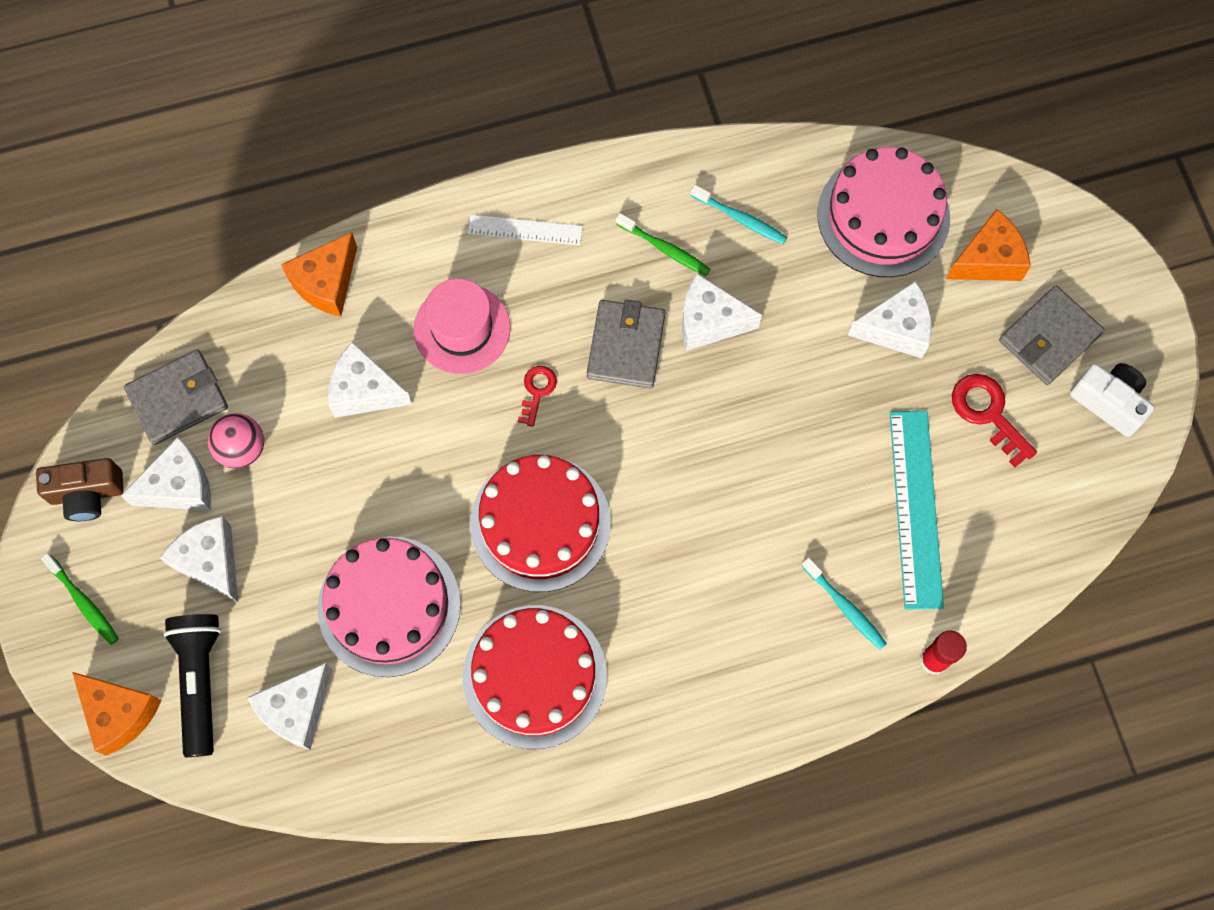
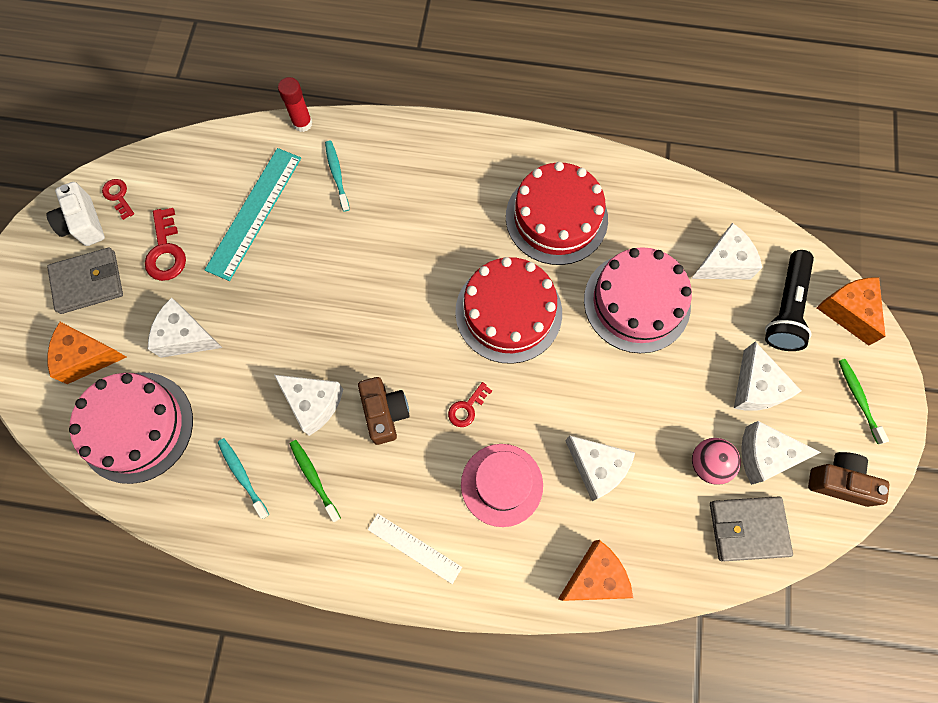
camera: 155 degrees left, 0 degrees up
grey wallet [587,300,666,388] -> brown camera [358,377,410,445]
none -> red key [102,179,134,220]

